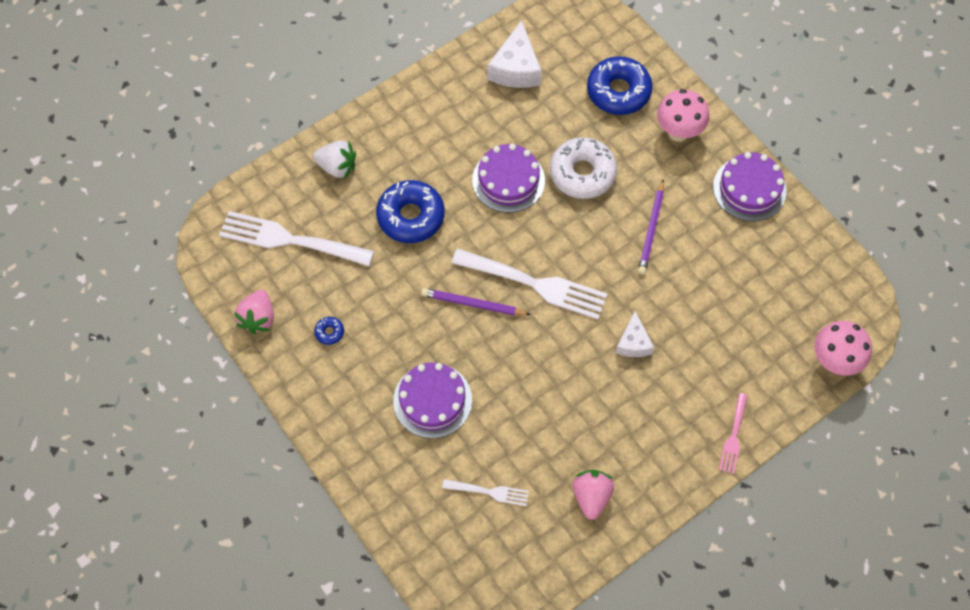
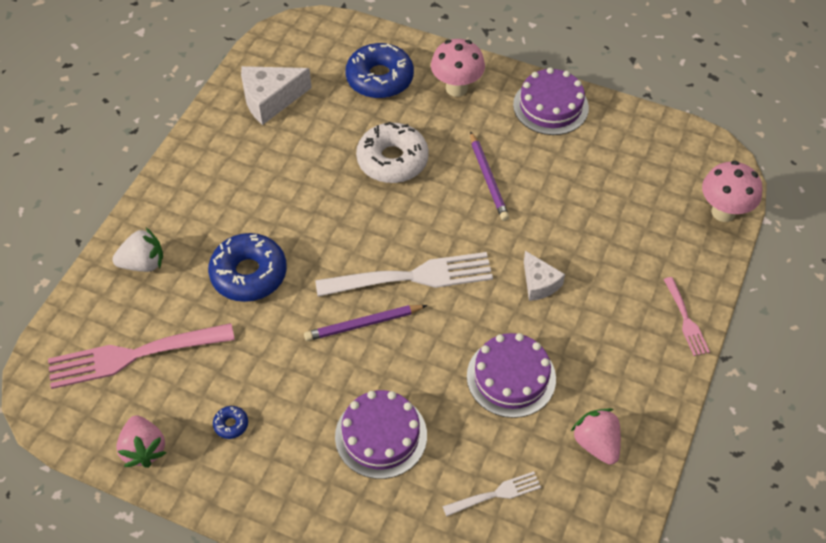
camera: 30 degrees left, 10 degrees down
white fork [219,211,374,266] -> pink fork [48,323,235,389]
purple cake [472,144,545,213] -> purple cake moved to [467,333,556,418]
white cheese [488,20,542,88] -> white cheese turned 90 degrees clockwise [241,66,312,125]

